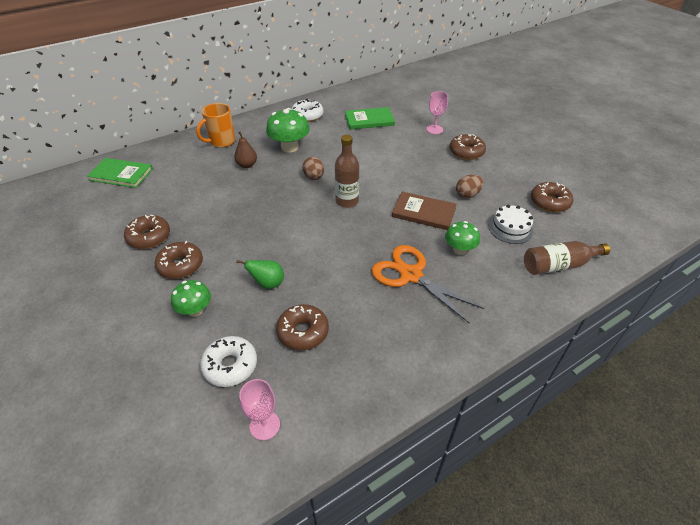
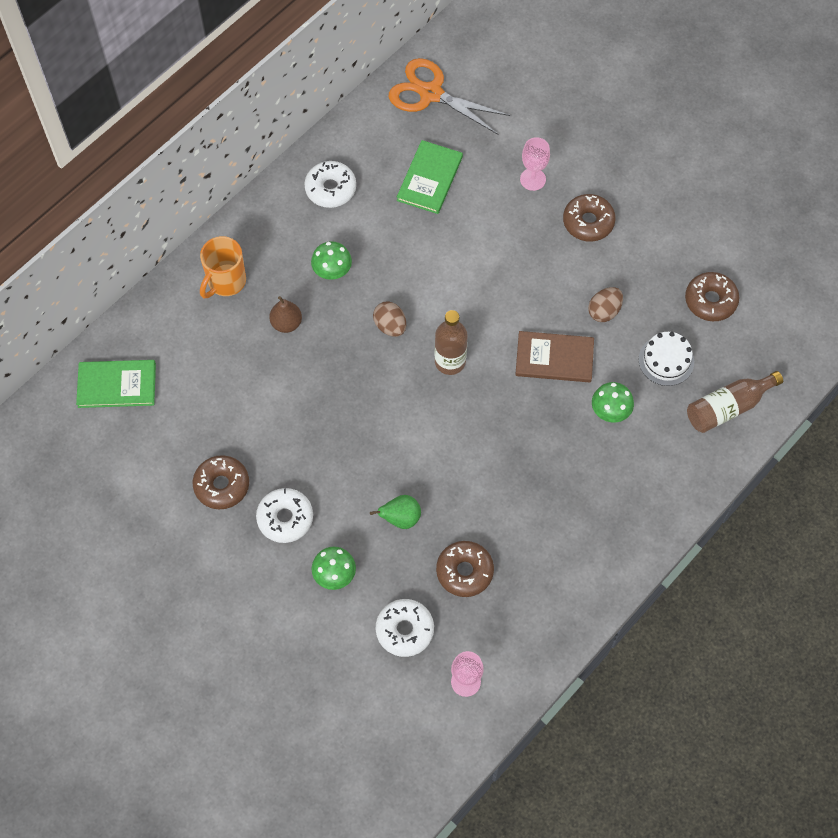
camera: 15 degrees left, 20 degrees up
brown donut [154,241,203,279] -> white donut [256,488,313,543]
green mushroom [266,108,310,153] -> green mushroom [311,241,352,280], size x0.63
green book [345,107,395,130] -> green book turned 45 degrees counterclockwise [397,140,463,214]
orange scissors [371,245,484,324] -> orange scissors moved to [389,58,511,135]

